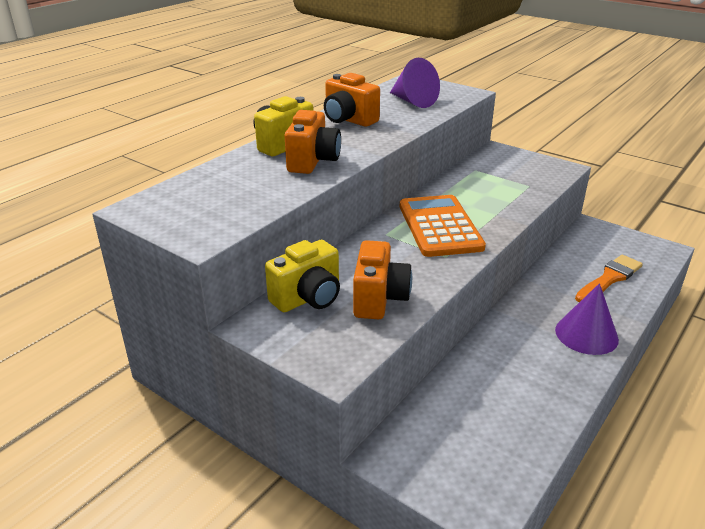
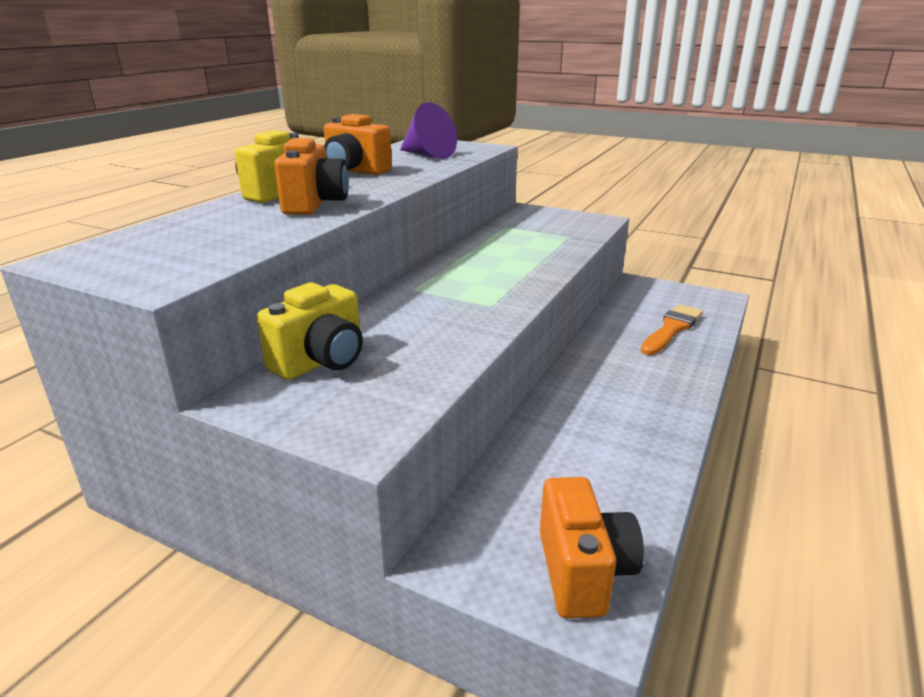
camera: 10 degrees left, 5 degrees down
orange camera [353,240,412,319] -> orange camera moved to [540,477,644,618]
orange calculator [400,195,486,257] -> none
purple cone [555,283,619,355] -> none

